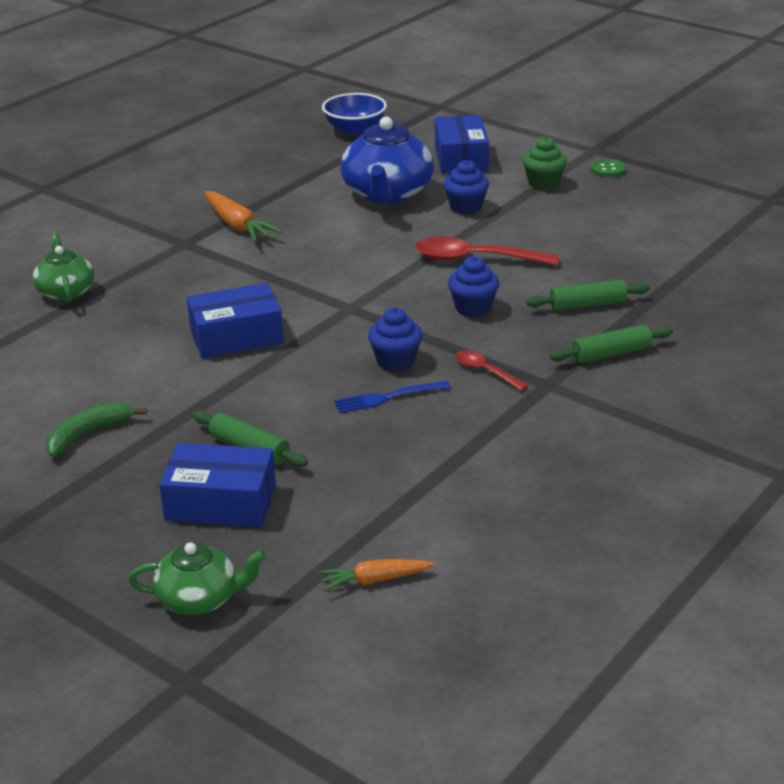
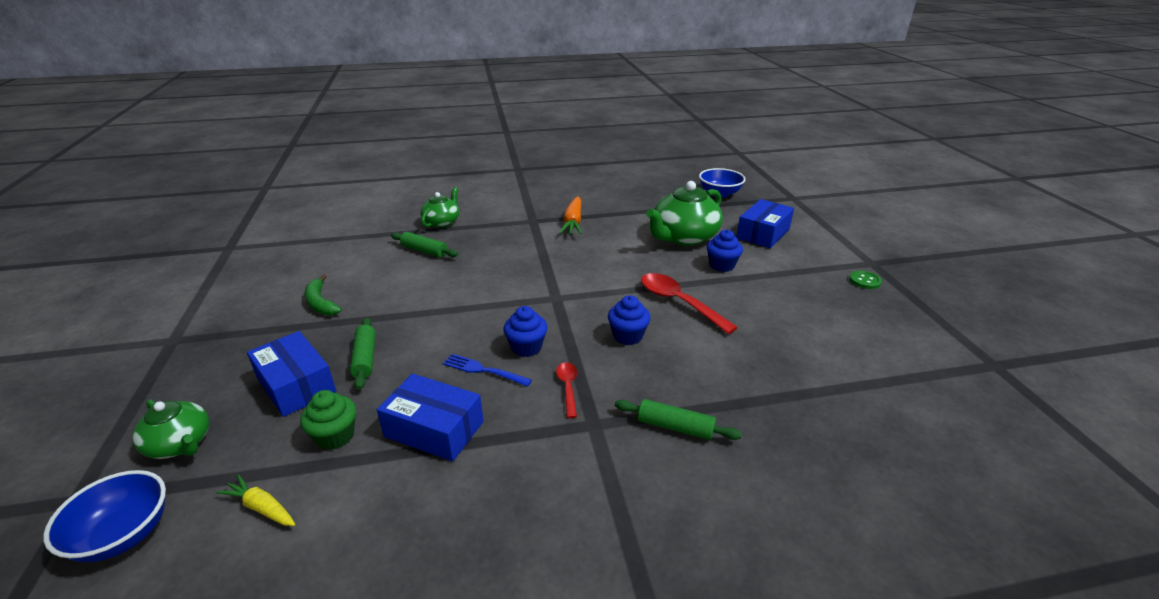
camera: 40 degrees right, 0 degrees up
green banana [46,402,147,457] -> green banana turned 120 degrees counterclockwise [305,274,342,315]
blue box [187,283,284,358] -> blue box moved to [377,374,484,462]
orange carrot [319,559,434,591] -> yellow carrot [216,474,295,526]
blue teapot [341,117,434,204] -> green teapot [646,181,723,246]
green cupcake [523,136,567,190] -> green cupcake moved to [300,390,356,450]
green rolling pin [526,279,650,311] -> green rolling pin moved to [391,232,458,258]
none -> blue bowl [43,470,166,562]

